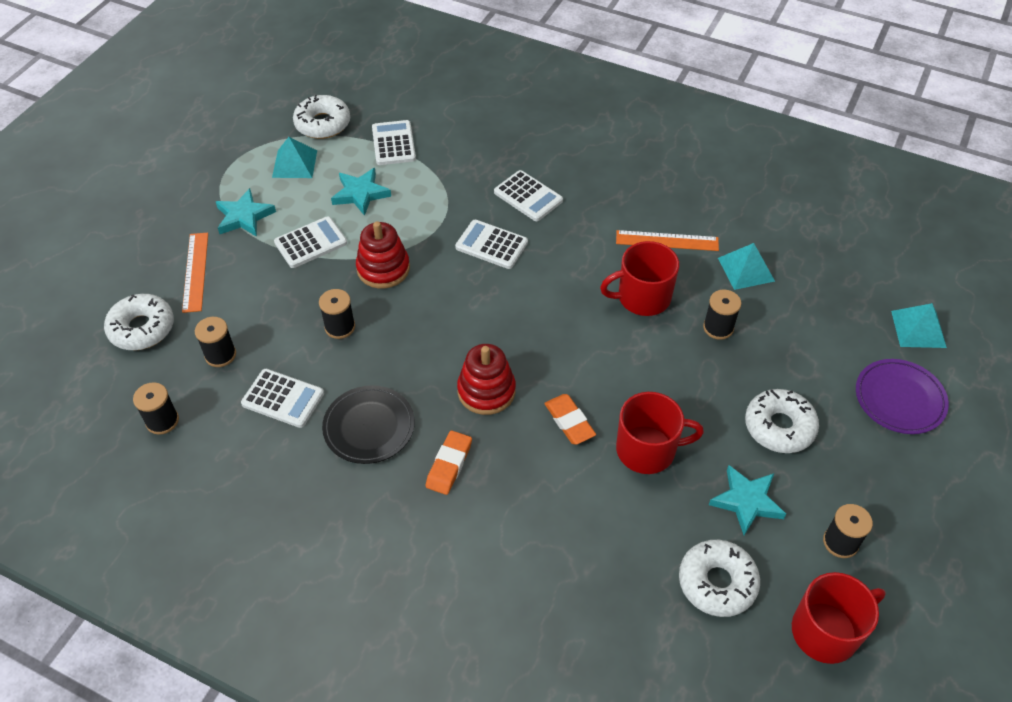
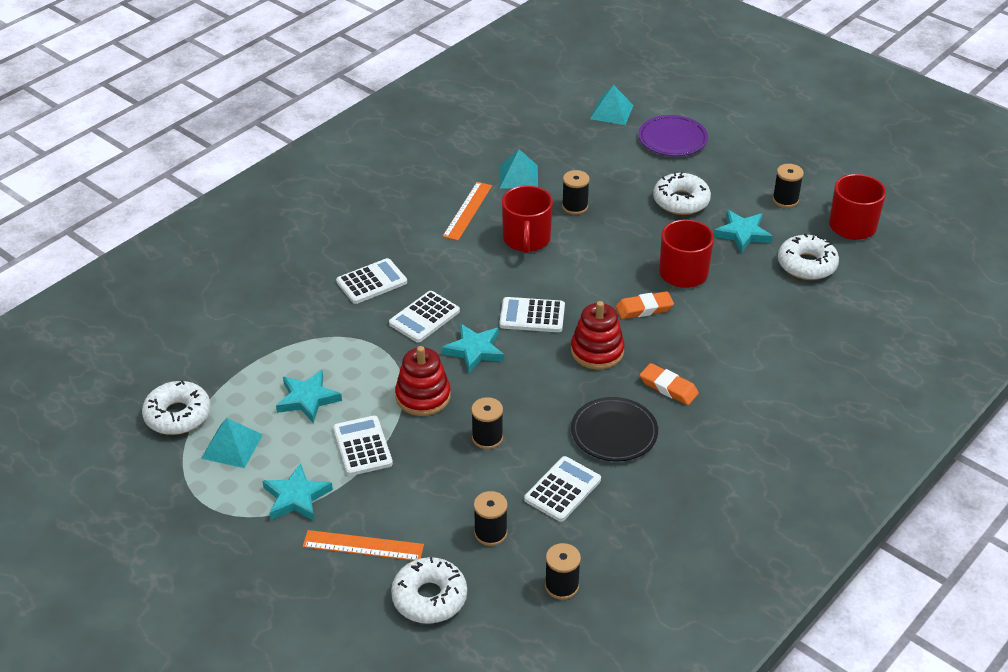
camera: 75 degrees left, 10 degrees down
white calculator [372,120,416,165] -> white calculator moved to [499,297,565,332]
none -> turquoise star [442,324,504,373]

